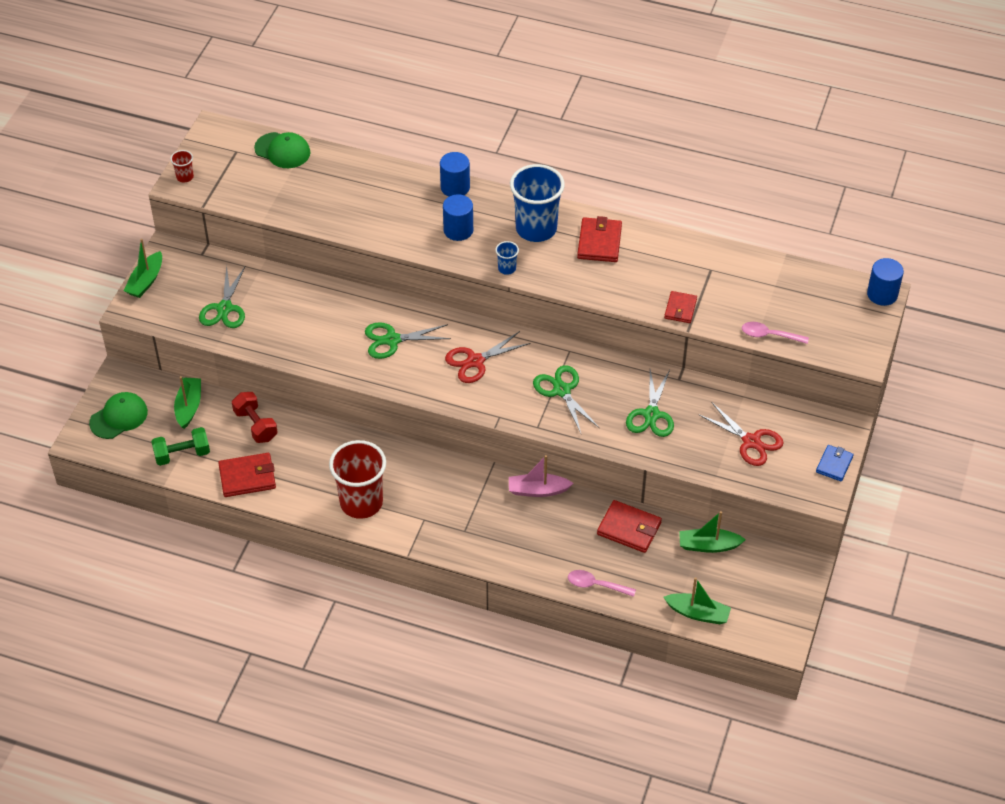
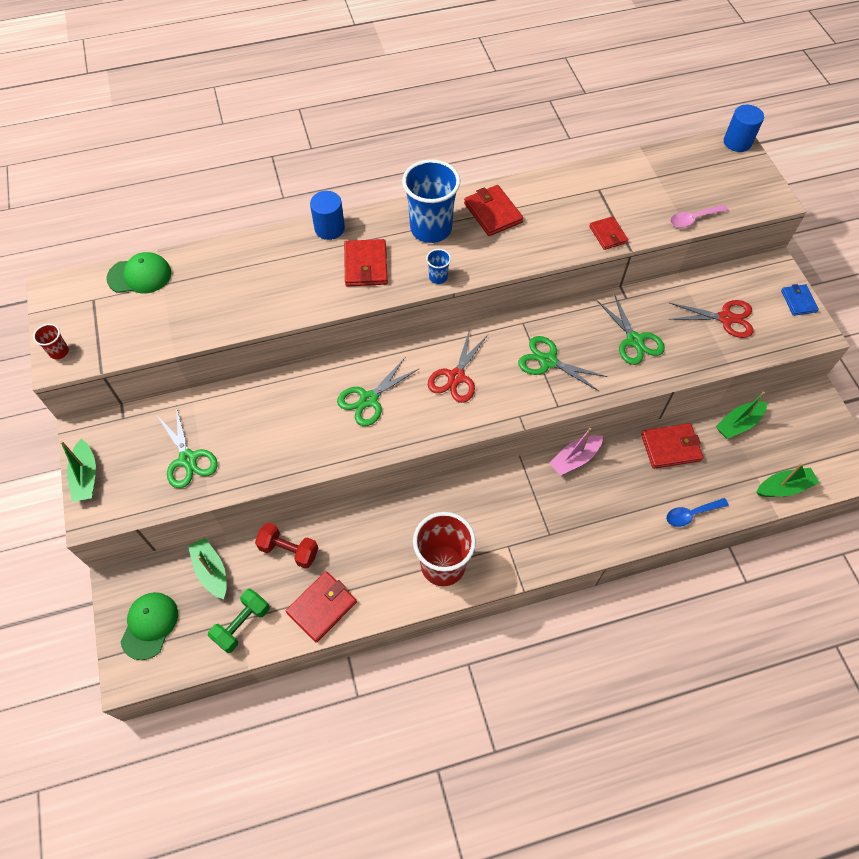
camera: 35 degrees left, 10 degrees up
blue cylinder [443,194,473,241] -> red wallet [344,239,388,287]
pink spoon [568,570,636,597] -> blue spoon [666,498,729,527]

